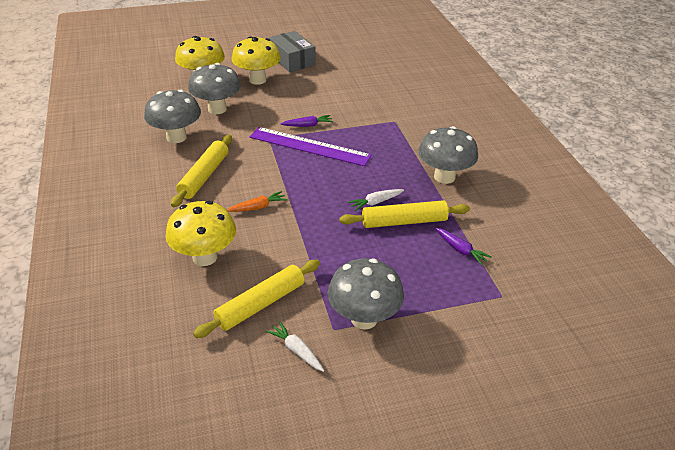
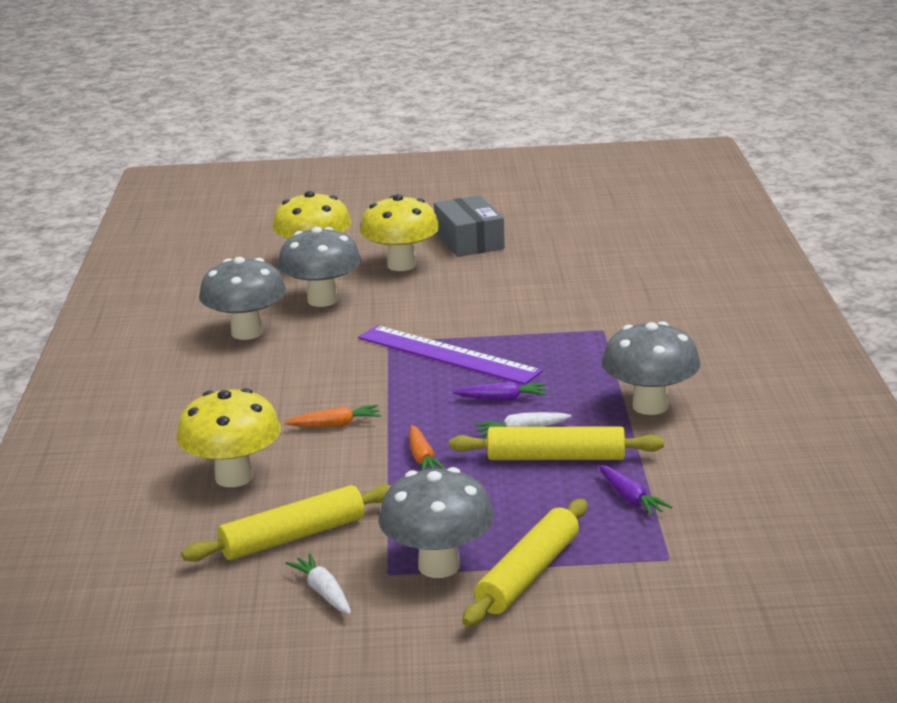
camera: 15 degrees right, 15 degrees down
yellow rolling pin [171,135,232,207] -> yellow rolling pin moved to [462,499,587,627]
purple carrot [280,115,333,127] -> purple carrot moved to [453,381,547,401]
none -> orange carrot [409,425,445,470]

